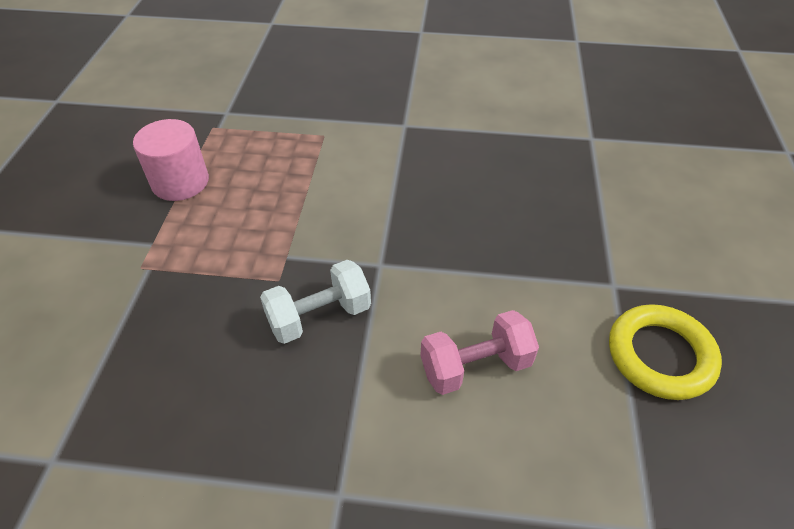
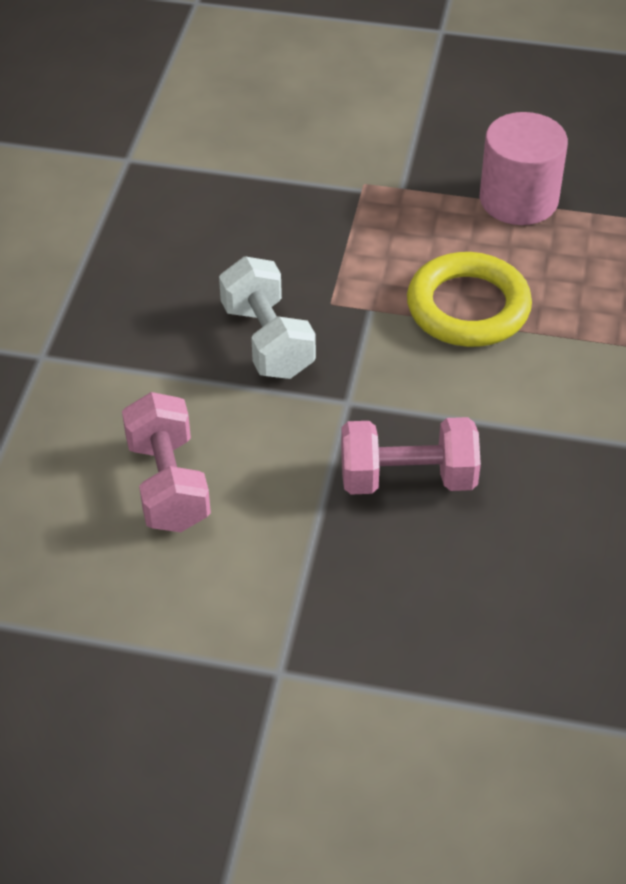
camera: 95 degrees right, 0 degrees up
yellow ring [609,304,722,400] -> yellow ring moved to [407,252,532,347]
none -> pink dumbbell [341,417,481,495]

